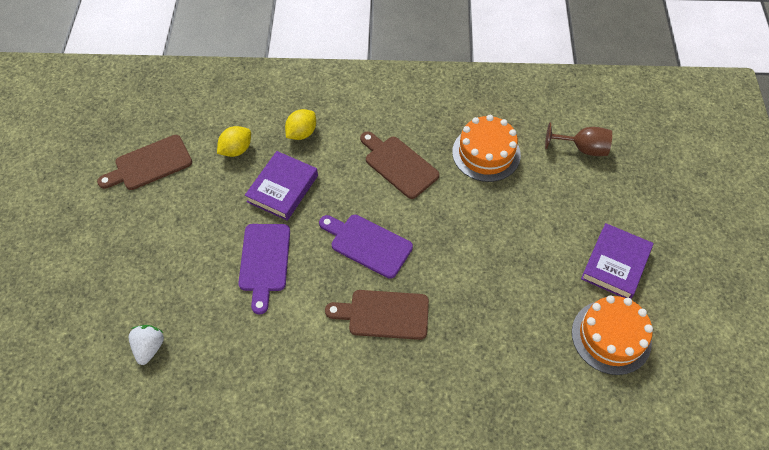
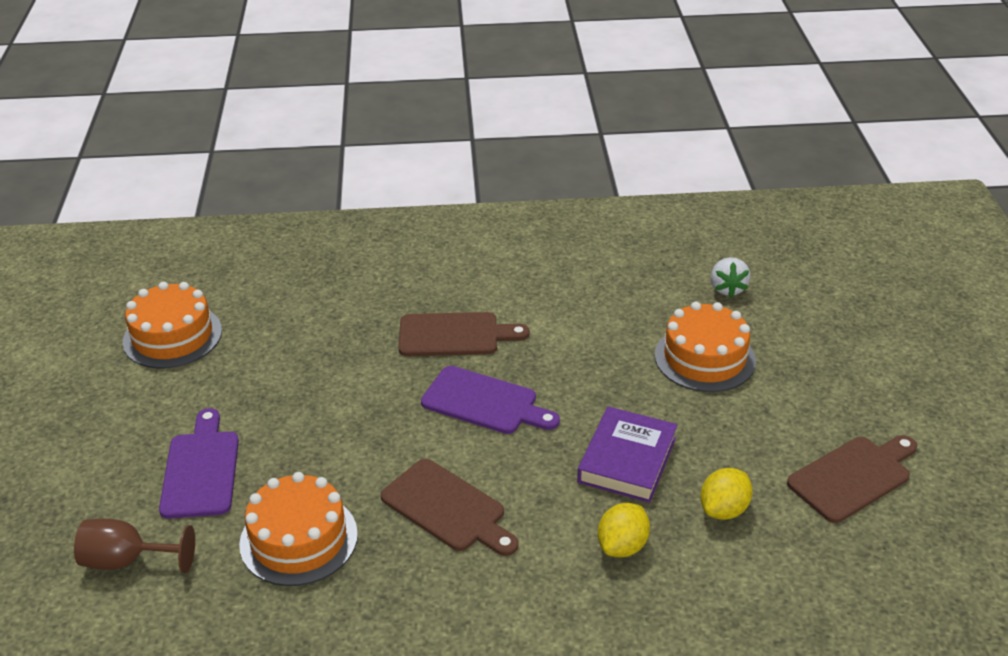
camera: 175 degrees right, 20 degrees down
purple cutting board [238,224,290,314] -> purple cutting board moved to [159,408,239,519]
purple book [581,223,653,298] -> none
none -> orange cake [655,302,756,392]

